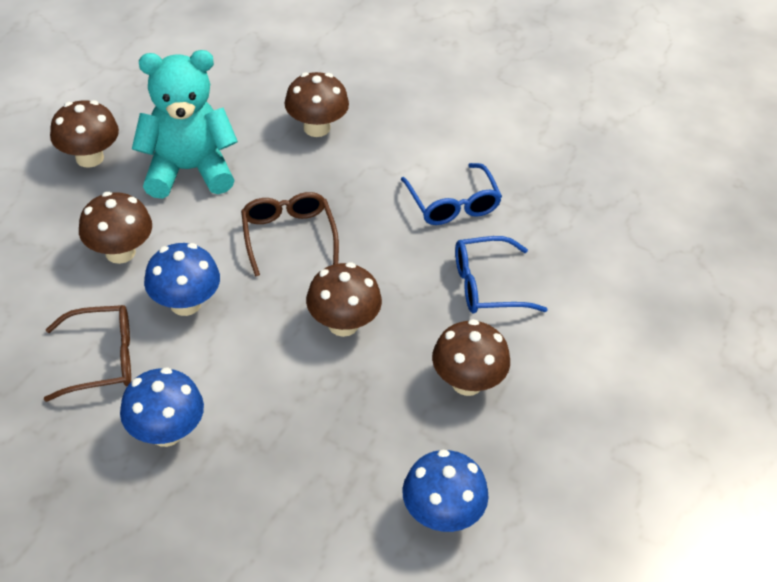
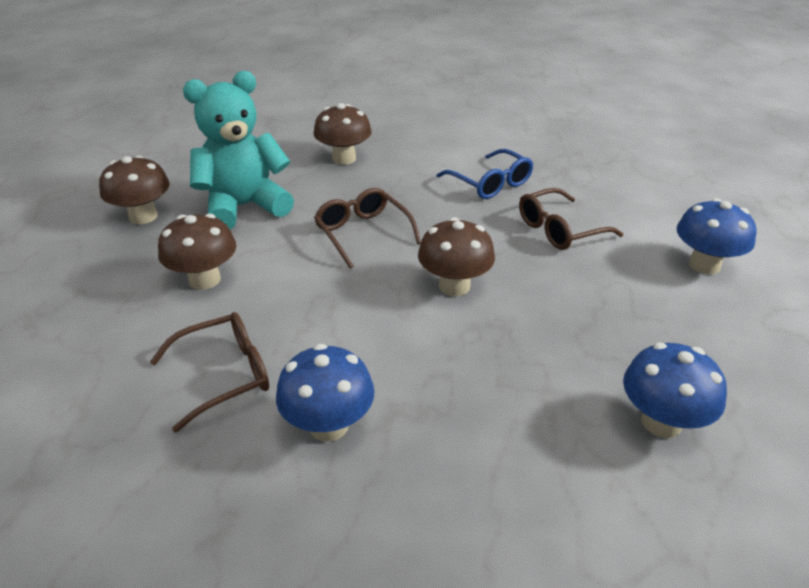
camera: 15 degrees left, 10 degrees down
blue mushroom [144,243,220,316] -> blue mushroom moved to [677,198,756,274]
brown mushroom [432,319,510,396] -> none
blue glasses [455,236,548,314] -> brown glasses [519,188,623,250]

